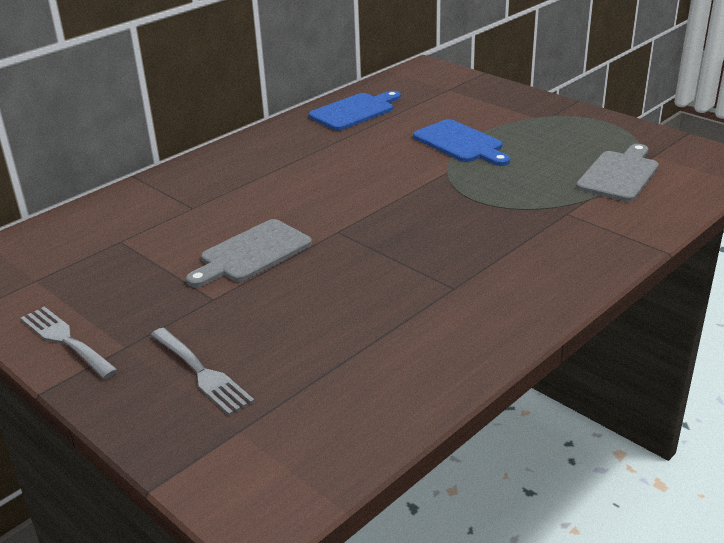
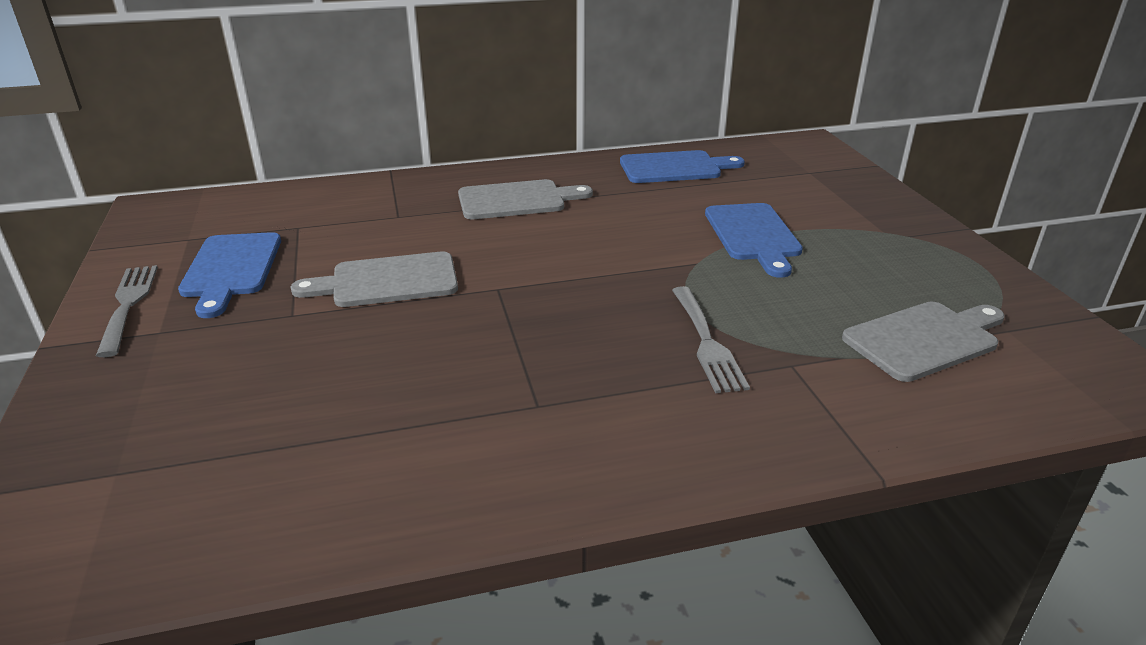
camera: 30 degrees right, 0 degrees up
grey fork [150,328,255,416] -> grey fork moved to [672,286,750,393]
none -> blue cutting board [178,232,281,318]
none -> grey cutting board [458,179,593,219]

